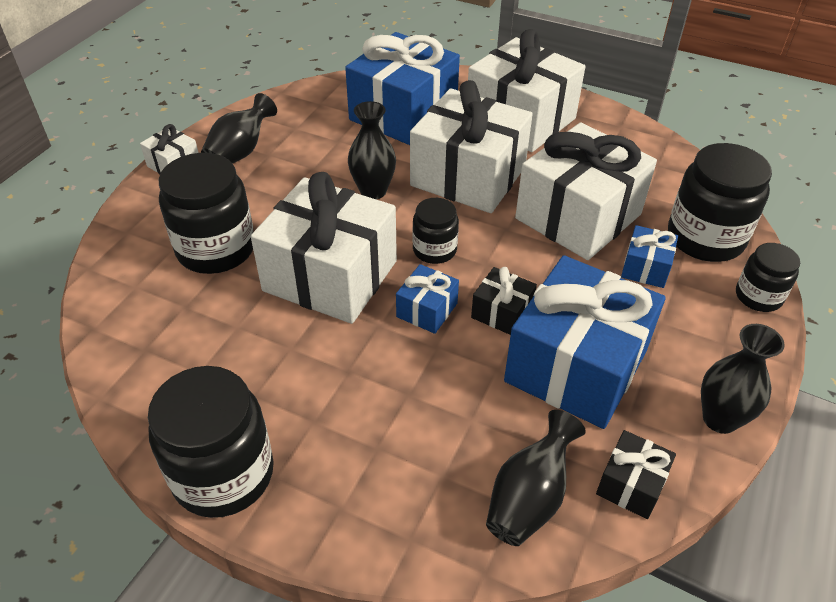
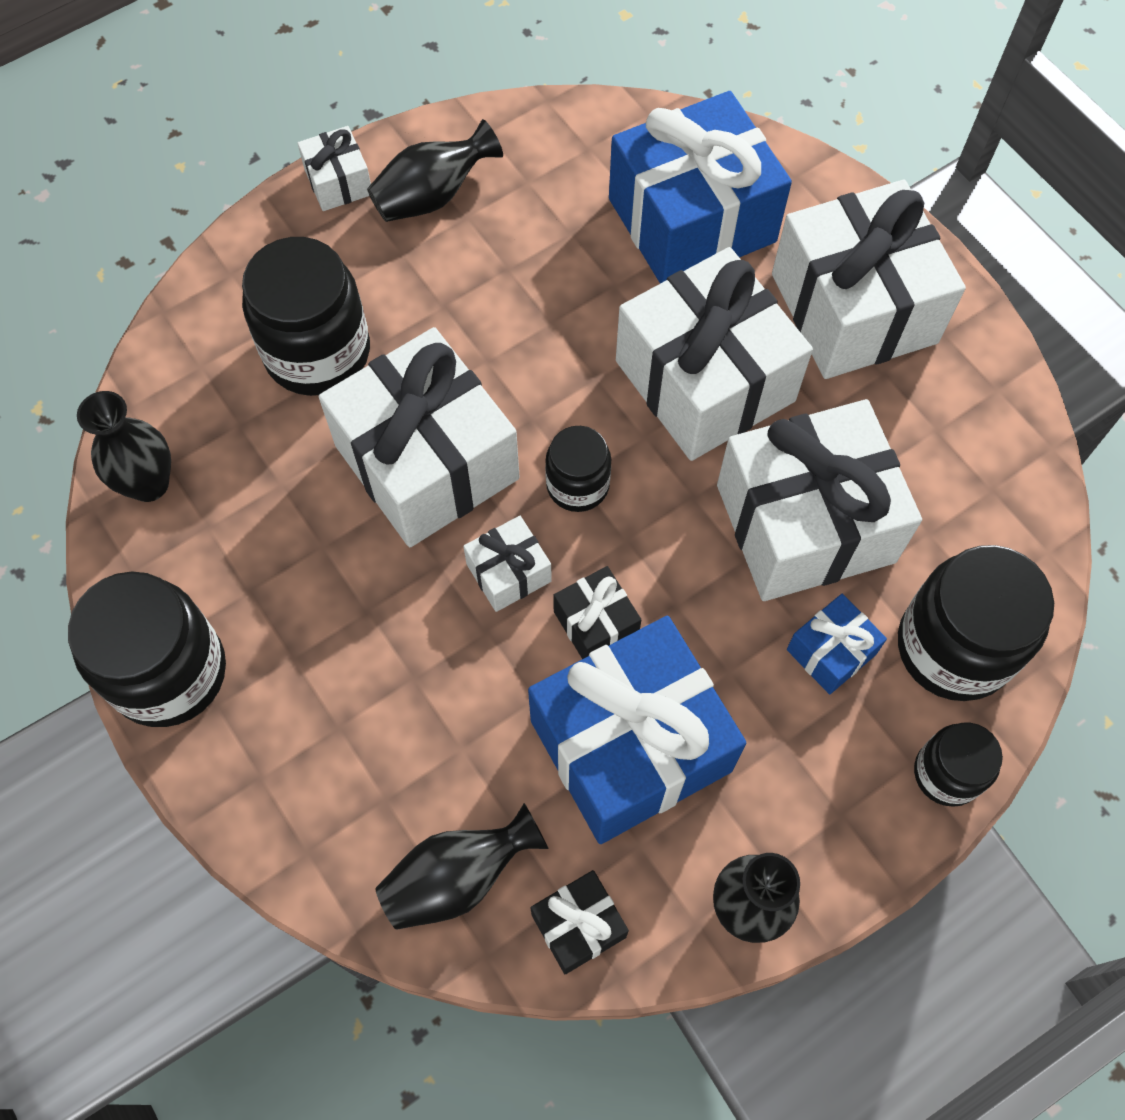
camera: 30 degrees right, 20 degrees up
black vase [348,101,396,200] -> black vase moved to [77,391,171,502]
blue gift [396,264,459,334] -> white gift [463,516,552,612]

